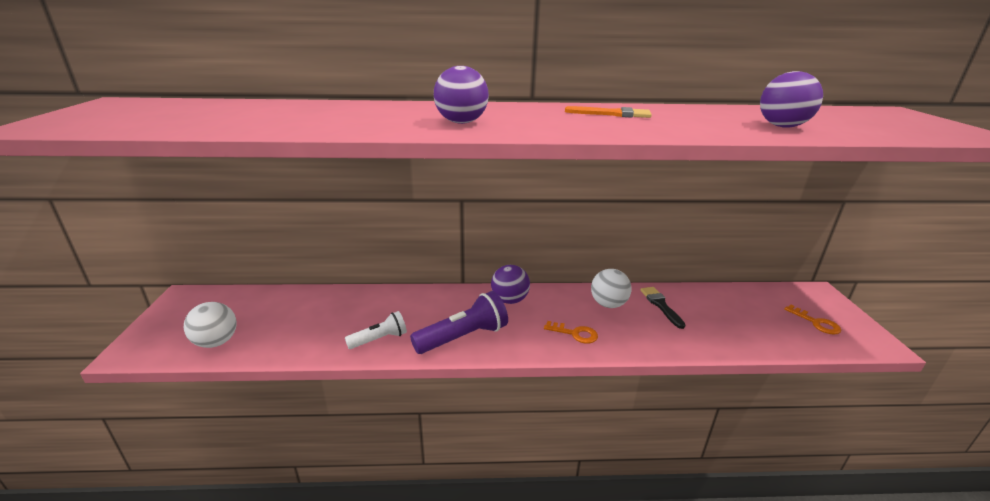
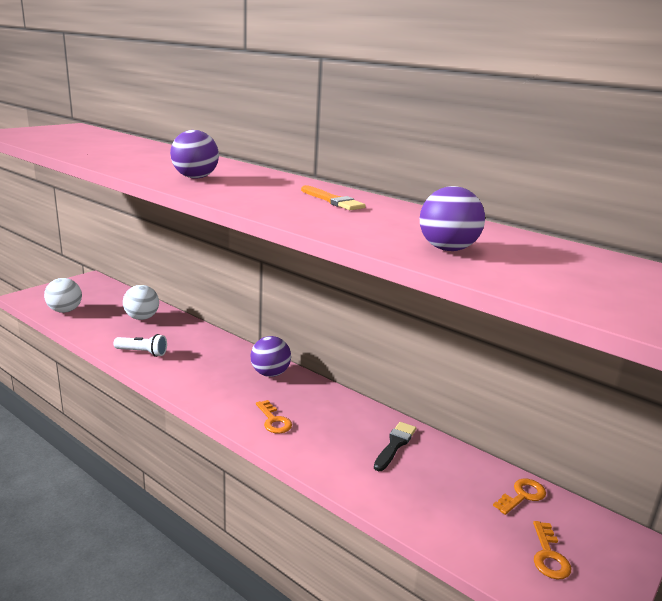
camera: 40 degrees right, 5 degrees down
purple flashlight [410,291,508,354] -> none
white ball [591,269,632,308] -> white ball moved to [123,285,159,320]
none -> orange key [493,479,546,515]

